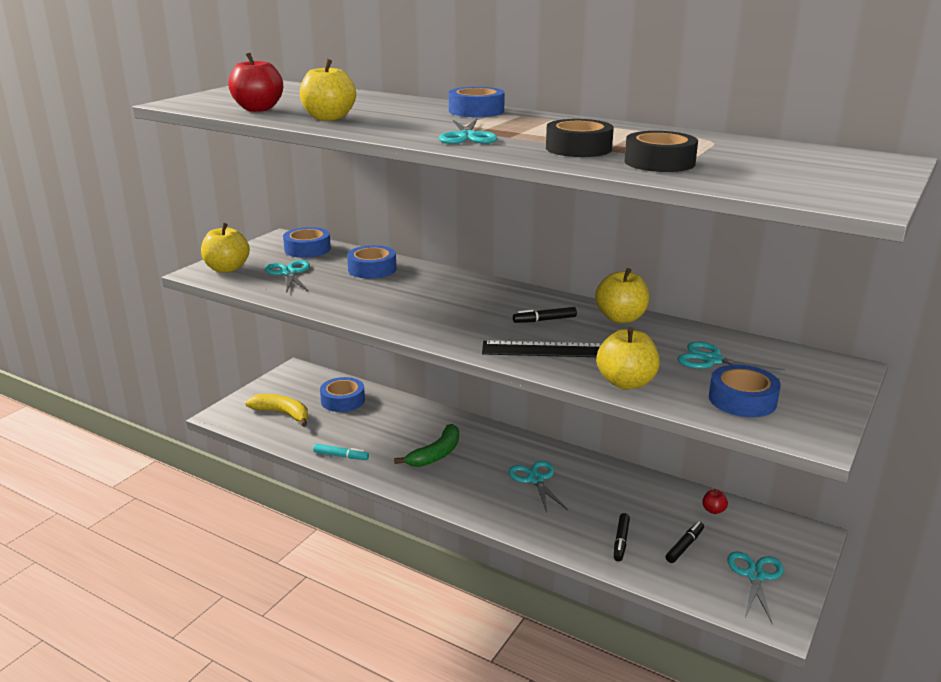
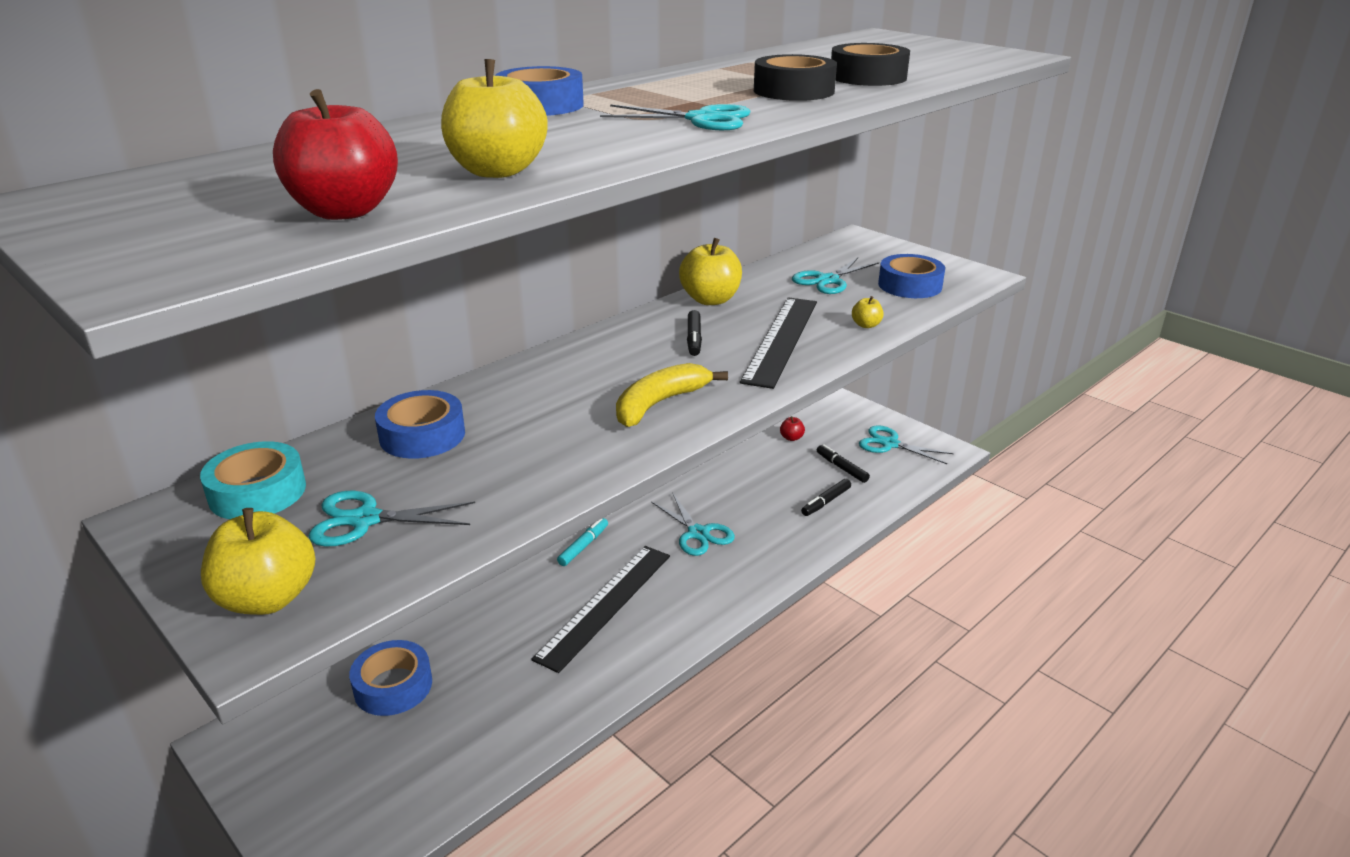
camera: 75 degrees left, 5 degrees up
yellow banana [245,394,308,427] -> yellow banana moved to [616,363,728,427]
blue tape [283,227,331,258] -> turquoise tape [200,441,306,519]
turquoise marker [313,444,369,460] -> turquoise marker moved to [557,518,608,566]
green banana [394,424,459,467] -> black ruler [531,546,670,673]
turquoise scissors [509,461,568,512] -> turquoise scissors turned 120 degrees counterclockwise [651,494,735,556]
yellow apple [596,327,660,389] -> yellow apple [852,296,884,328], size x0.47
black marker [614,513,630,561] -> black marker turned 105 degrees clockwise [801,479,851,516]

